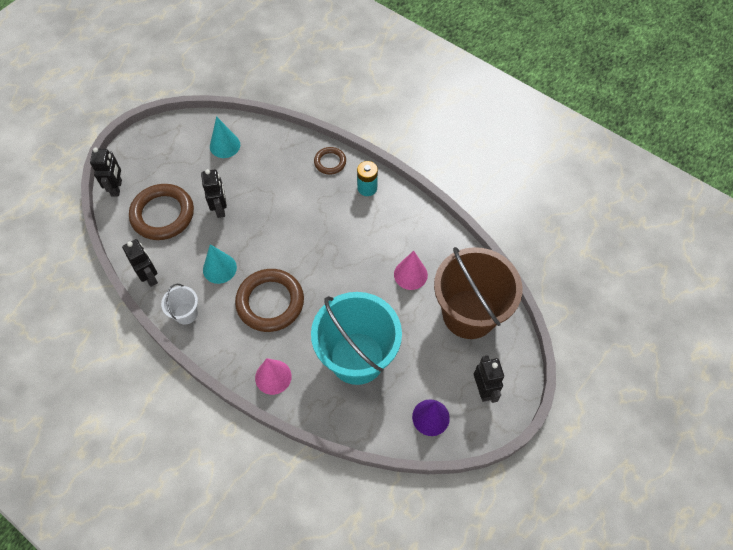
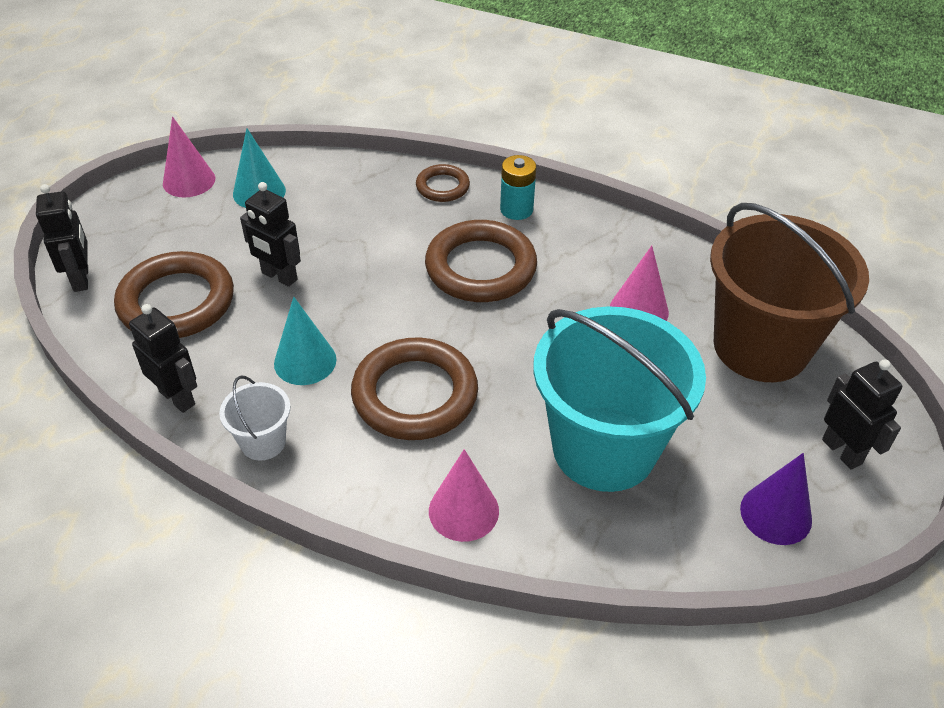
camera: 15 degrees left, 15 degrees down
black robot [201,169,227,218] -> black robot turned 150 degrees clockwise [240,182,301,287]
none -> pink cone [163,116,215,198]
none -> brown ring [425,220,537,302]

